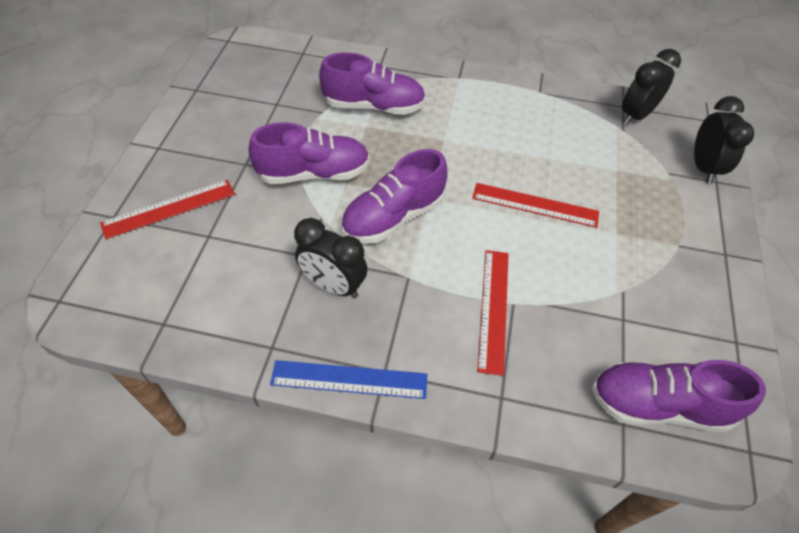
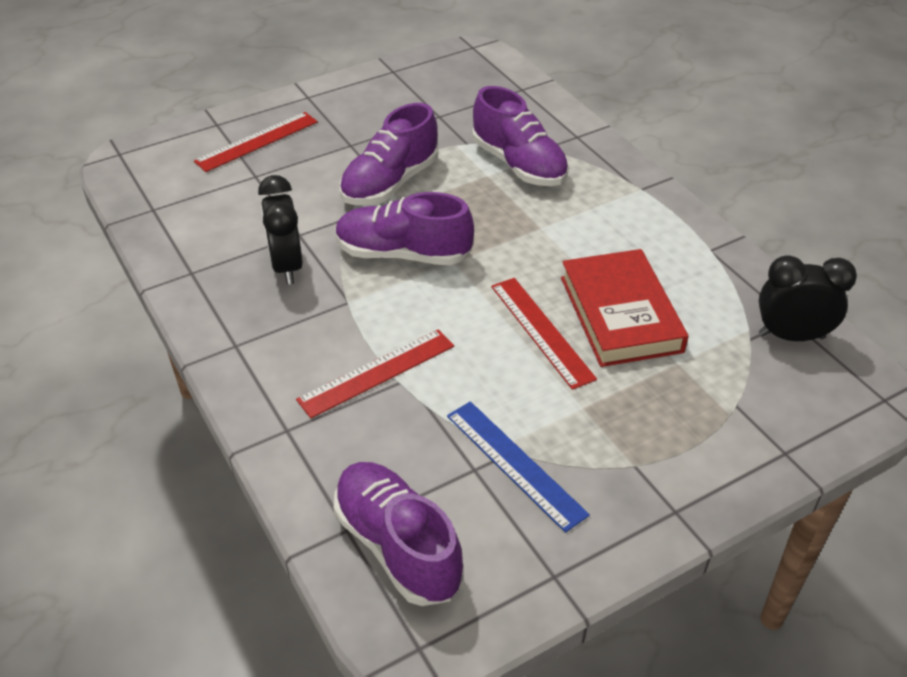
camera: 50 degrees right, 10 degrees down
red ruler [100,180,235,239] -> red ruler turned 60 degrees counterclockwise [194,112,318,172]
purple shoe [248,122,370,184] -> purple shoe turned 90 degrees clockwise [340,103,438,205]
blue ruler [270,360,427,399] -> blue ruler moved to [447,401,590,533]
black clock [694,96,754,184] -> none
none -> red book [561,249,689,367]

